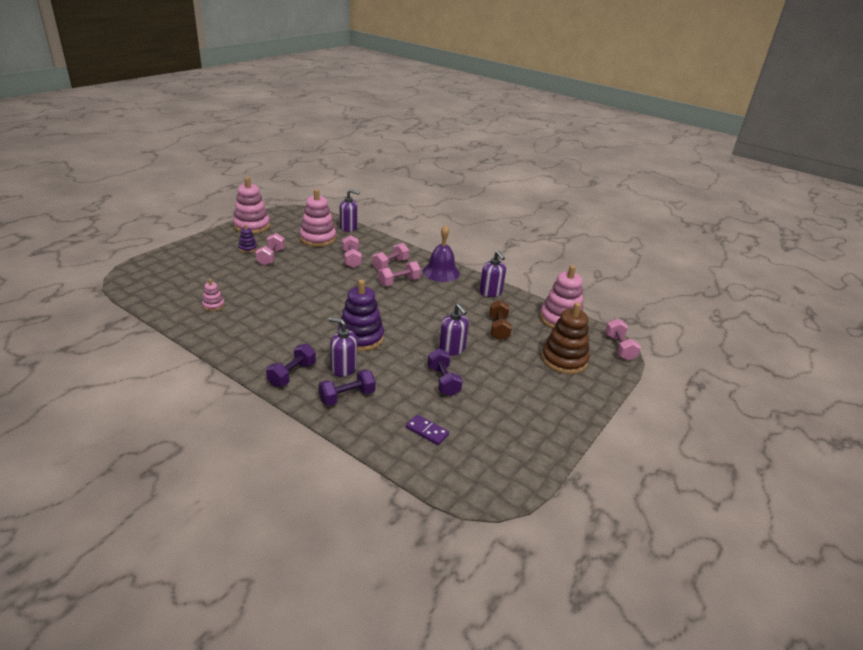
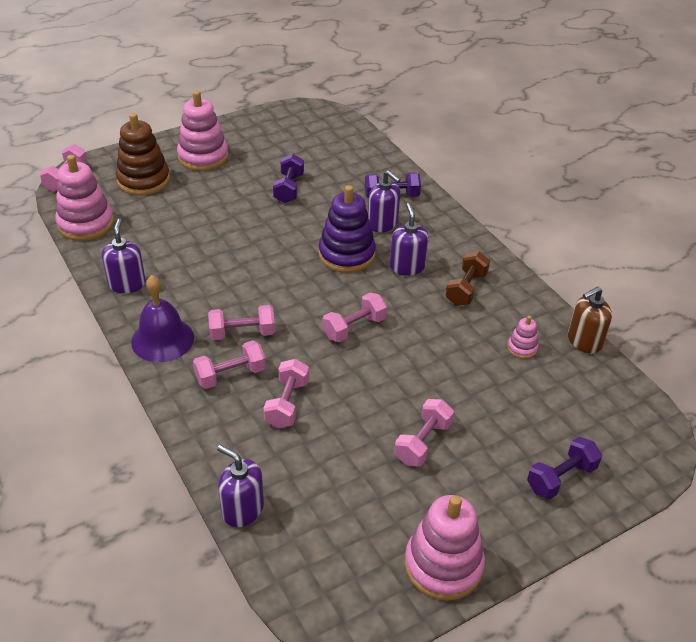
camera: 155 degrees left, 10 degrees up
purple stacking toy [238,225,257,253] -> none
purple dumbbell [266,344,316,387] -> purple dumbbell moved to [527,437,602,500]
pink stacking toy [299,189,336,247] -> pink stacking toy moved to [177,91,228,171]
purple domino [406,414,449,445] -> none
purple soap dispenser [439,304,469,356] -> purple soap dispenser moved to [390,203,429,276]
brown dumbbell [489,300,512,340] -> brown dumbbell moved to [445,251,490,306]
none -> pink dumbbell [323,293,387,342]
none -> brown soap dispenser [568,287,612,354]

